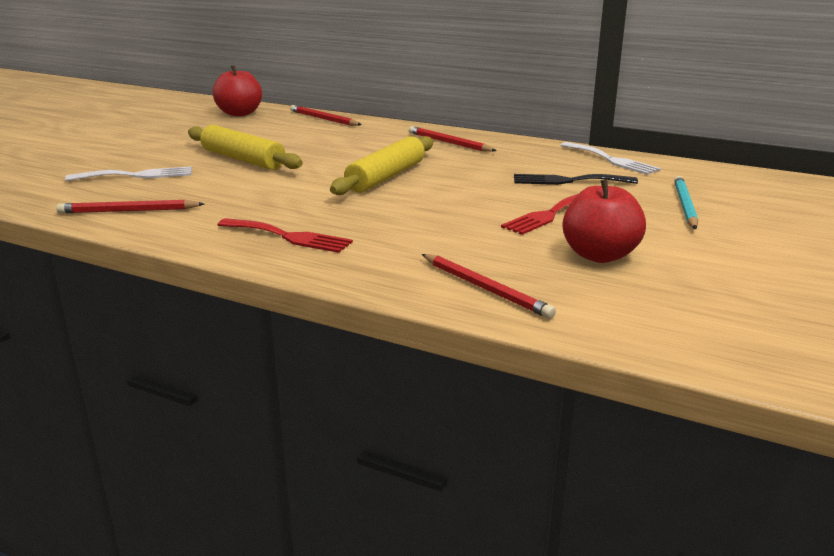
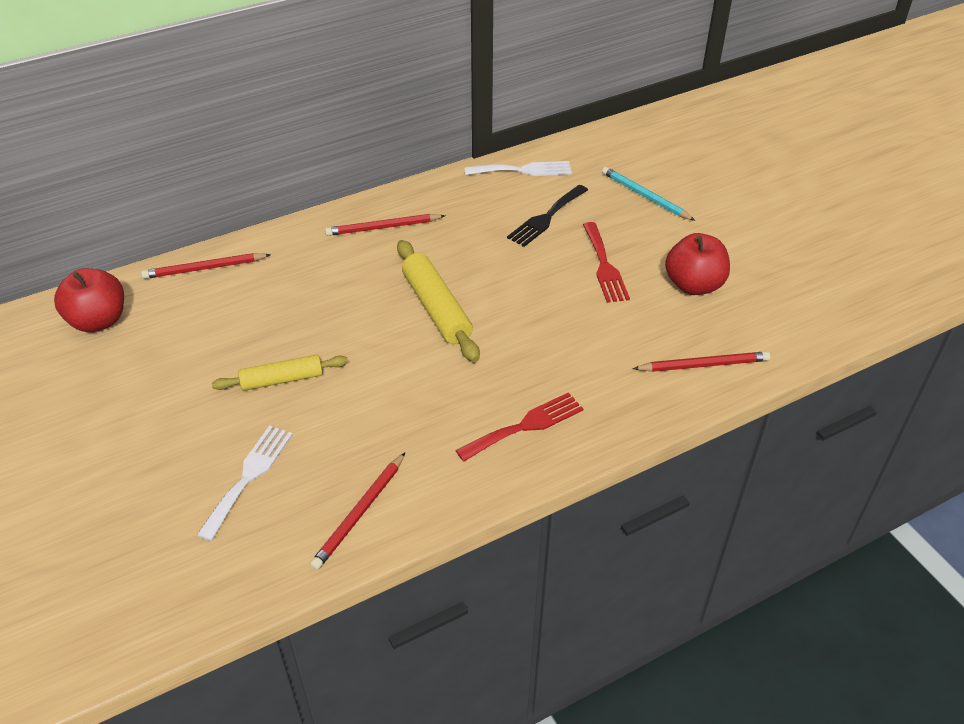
camera: 55 degrees left, 20 degrees up
yellow rolling pin [188,125,303,170] -> yellow rolling pin [212,355,348,391], size x0.67

